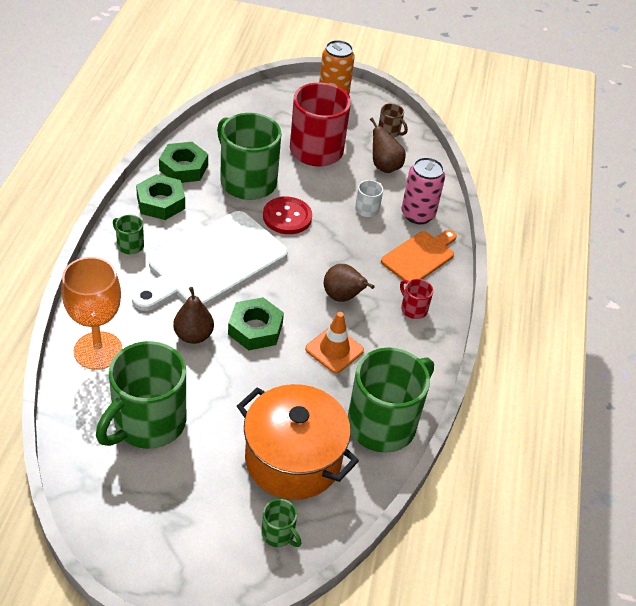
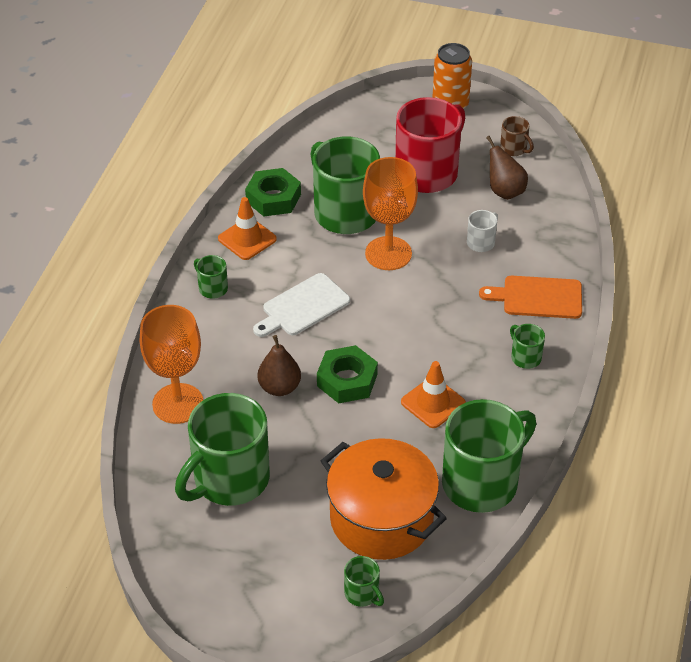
camera: 10 degrees right, 0 degrees up
white cutting board [132,211,288,311] -> white cutting board [253,273,350,337], size x0.57
green nut [136,174,185,220] -> orange traffic cone [218,197,277,260]
red button [263,197,312,234] -> orange goblet [363,157,418,270]
brown pear [324,264,375,302] -> none
orange cutting board [381,230,457,281] -> orange cutting board turned 135 degrees counterclockwise [479,276,582,319]
red mug [400,279,433,319] -> green mug [510,324,545,369]
pink can [402,157,445,224] -> none

